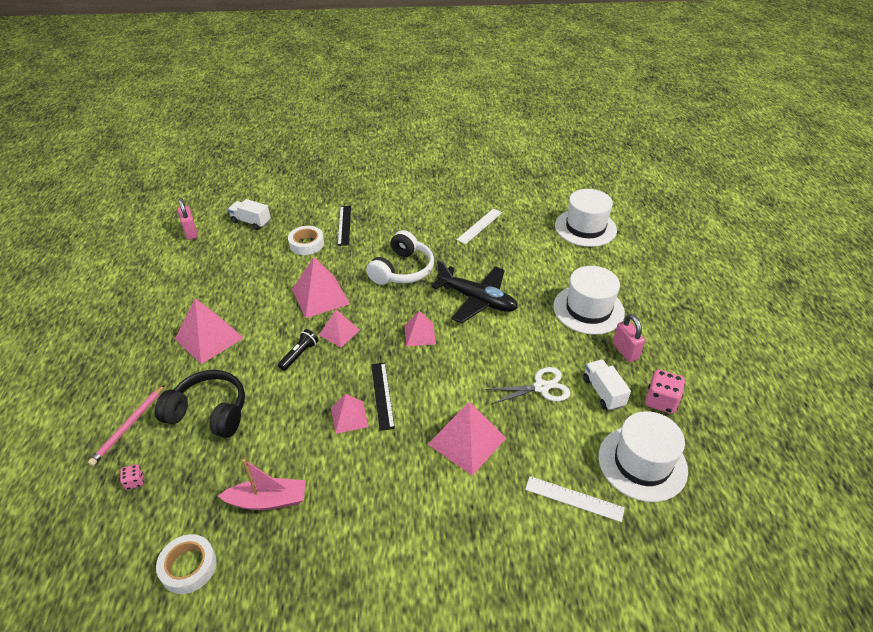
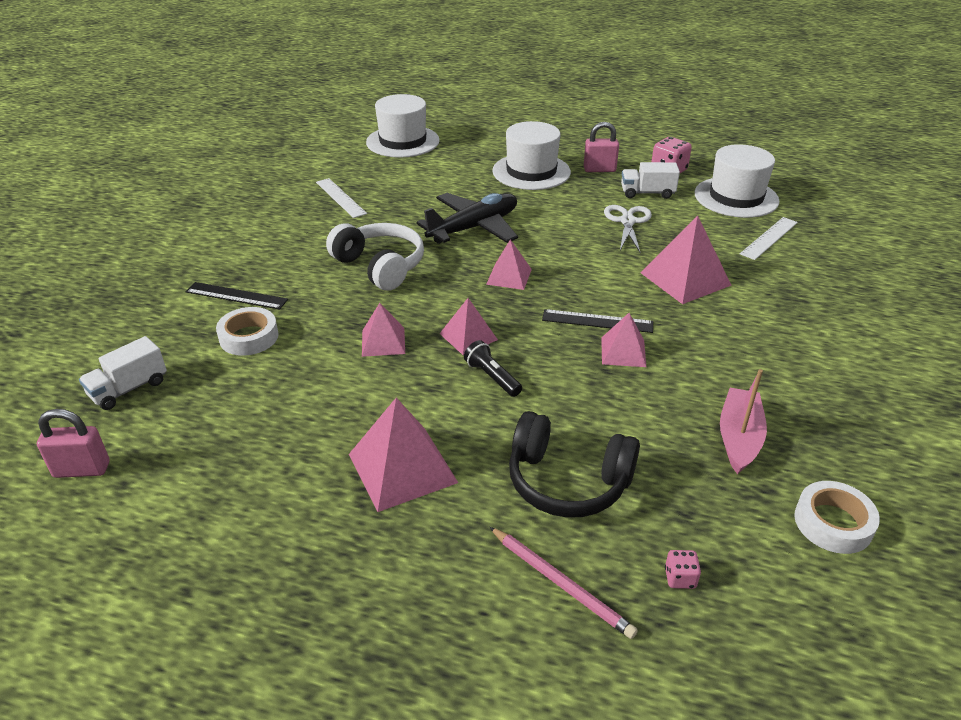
camera: 70 degrees left, 5 degrees down
black headphones [155,370,245,438] -> black headphones turned 105 degrees counterclockwise [509,411,640,518]
pink pyramid [292,257,350,318] -> pink pyramid [362,303,405,357], size x0.60

